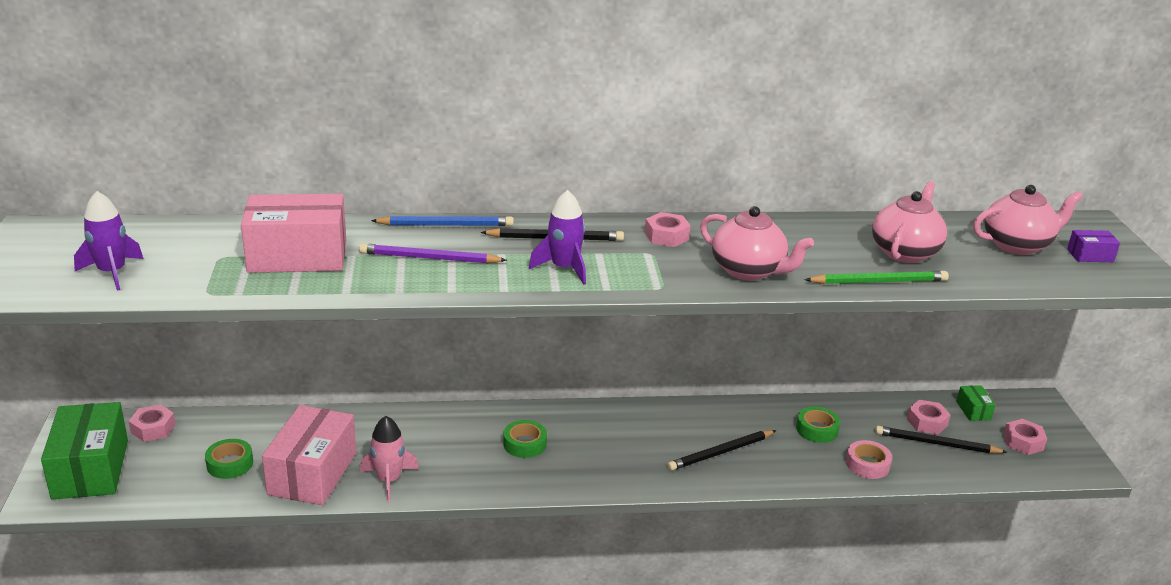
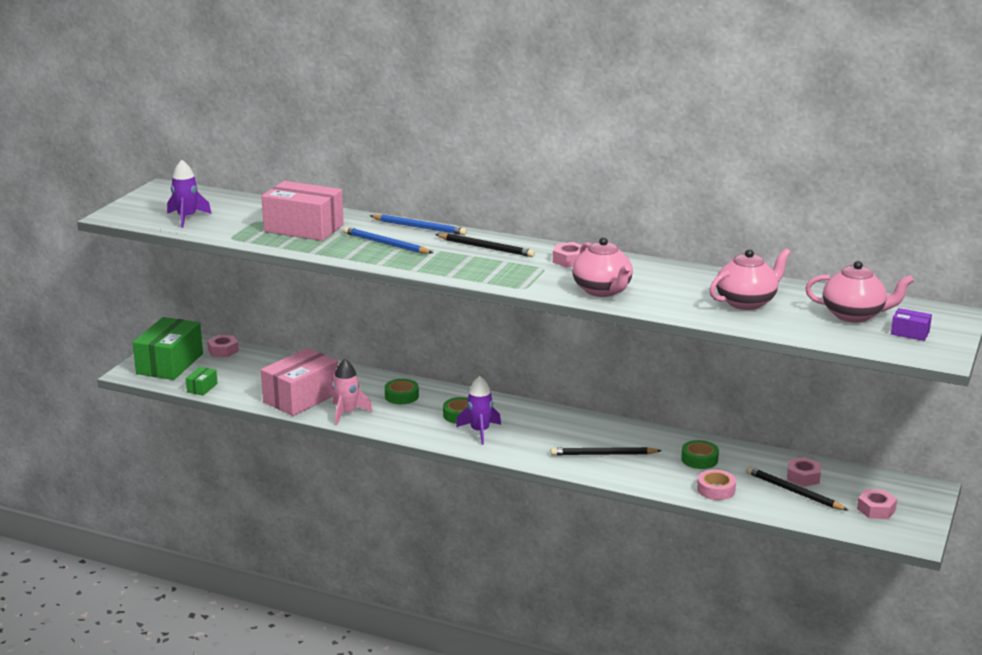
camera: 30 degrees right, 5 degrees down
green tape [205,439,253,479] -> green tape moved to [385,379,419,404]
purple pencil [359,243,507,264] -> blue pencil [343,227,433,254]
purple rocket [529,190,586,285] -> purple rocket moved to [456,376,501,445]
green pencil [804,271,949,284] -> none
green box [956,385,995,421] -> green box moved to [186,367,218,396]

